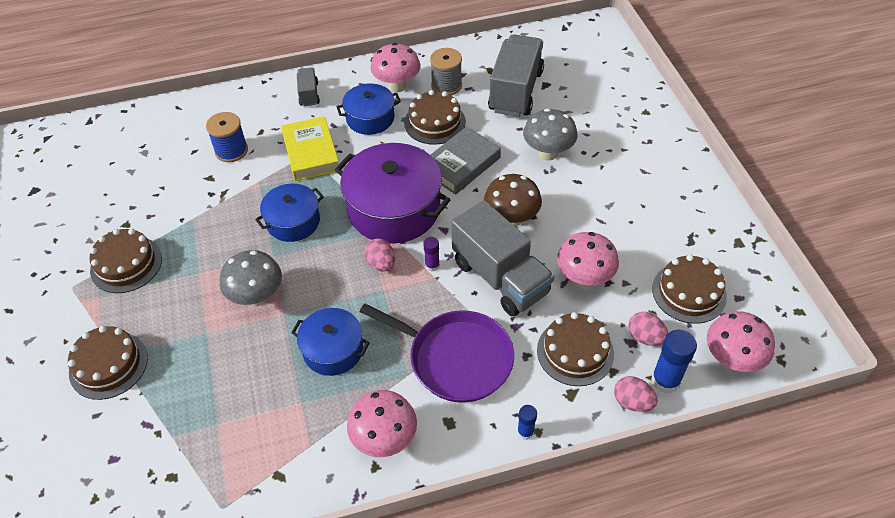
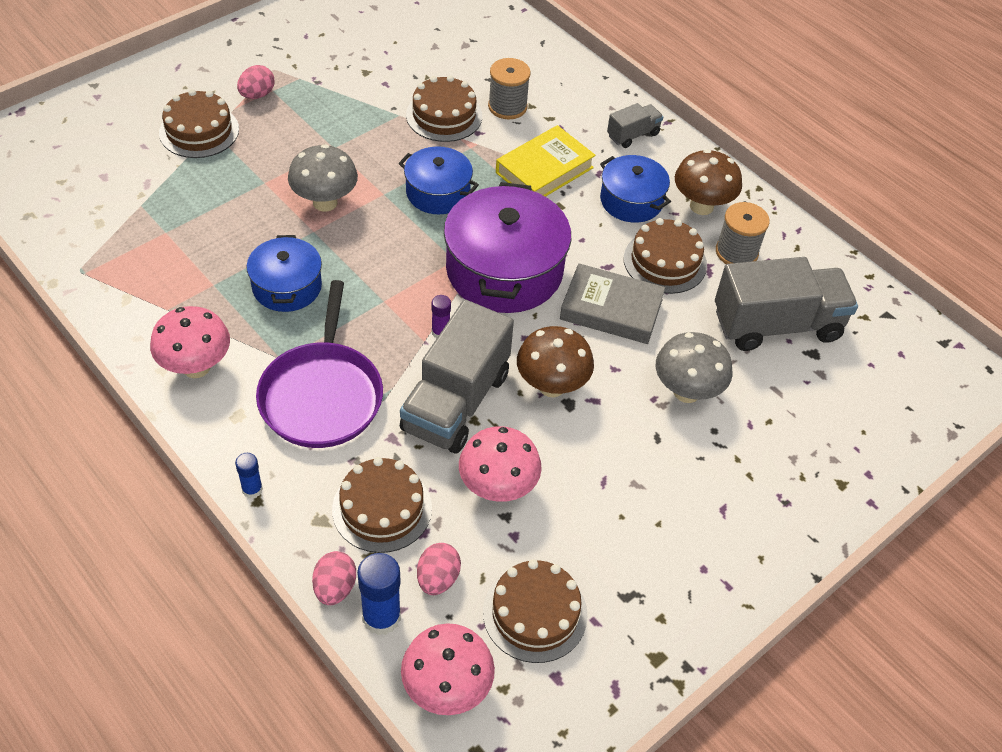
camera: 60 degrees right, 0 degrees up
brown cake [89,228,162,293] -> brown cake moved to [406,75,482,142]
blue spool [206,112,248,162] -> grey spool [488,58,531,119]
pink egg [364,238,395,272] -> pink egg moved to [237,65,274,99]
pink mushroom [370,43,420,93] -> brown mushroom [675,149,742,215]

